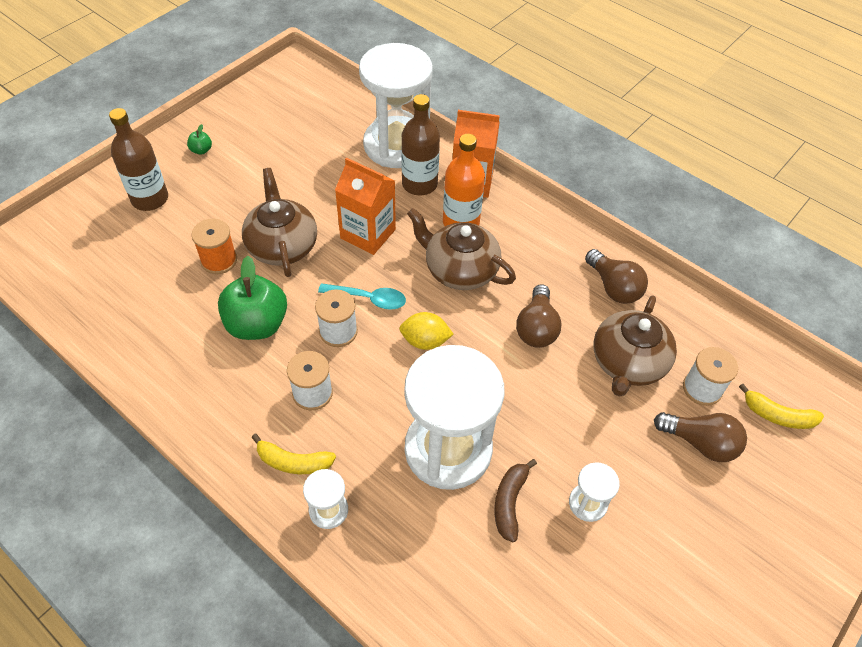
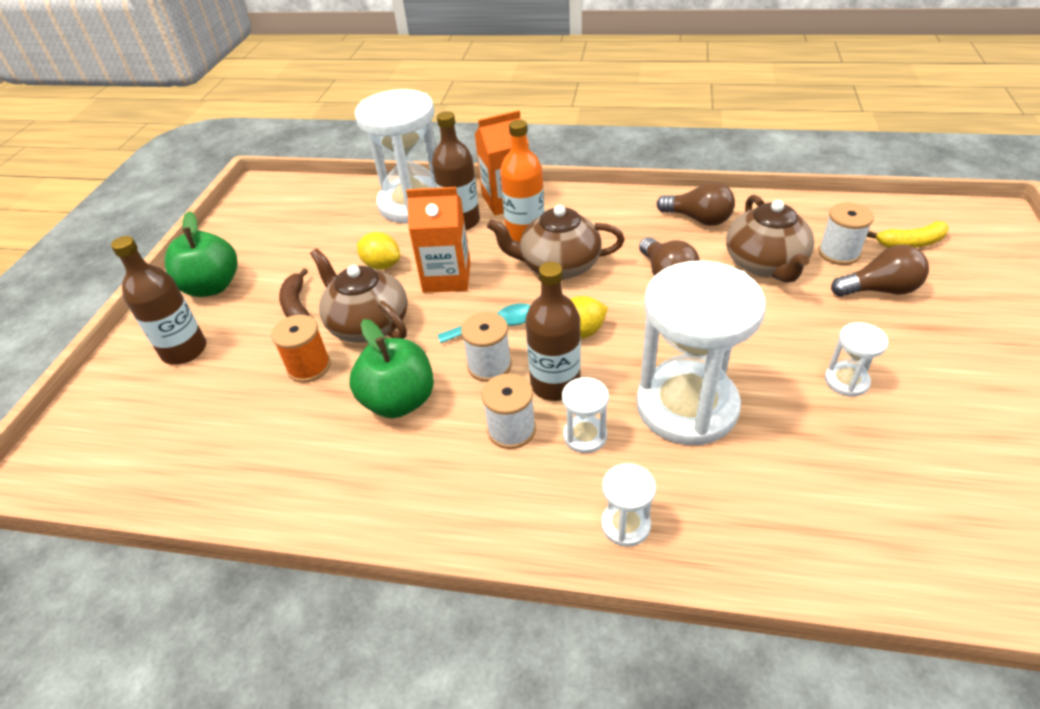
camera: 25 degrees left, 10 degrees down
green apple [187,124,212,155] -> green apple [165,211,238,297], size x2.38
yellow banana [251,434,336,474] -> none
brown banana [495,459,537,543] -> brown banana moved to [279,268,309,317]
none -> yellow lemon [357,232,400,270]
none -> brown bottle [525,262,581,401]
none -> white hourglass [562,377,609,453]

